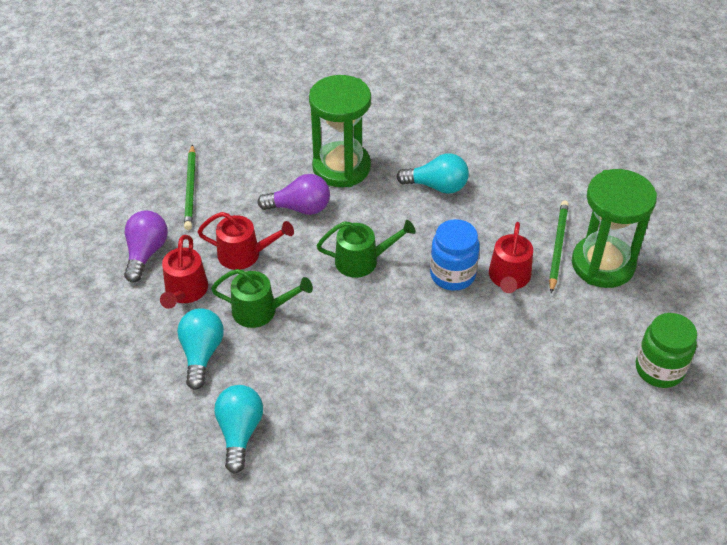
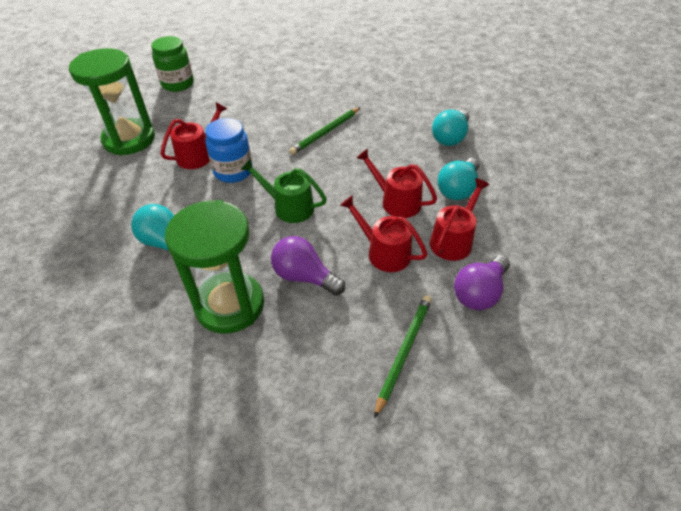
camera: 150 degrees left, 0 degrees up
green watering can [211,269,313,328] -> red watering can [356,149,437,218]
green pencil [549,201,569,293] -> green pencil moved to [289,107,361,155]

